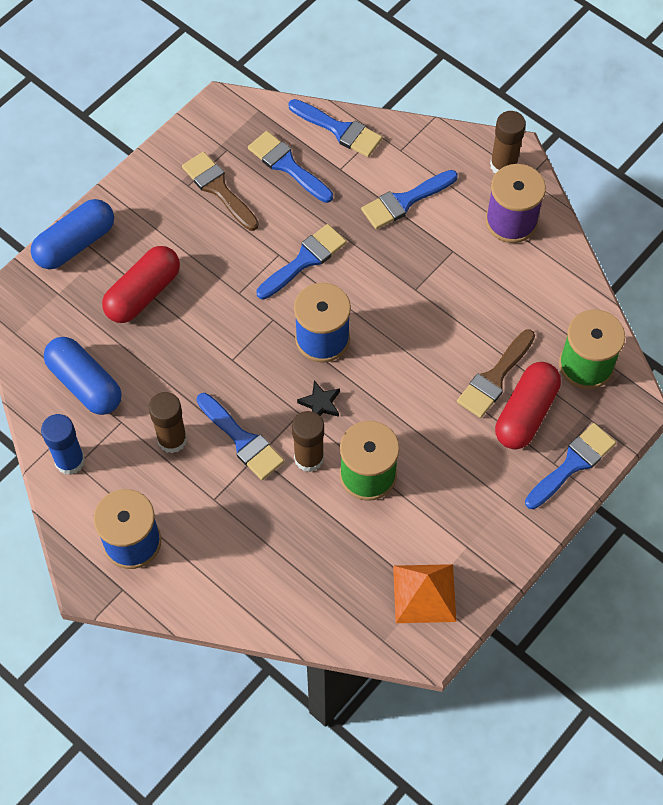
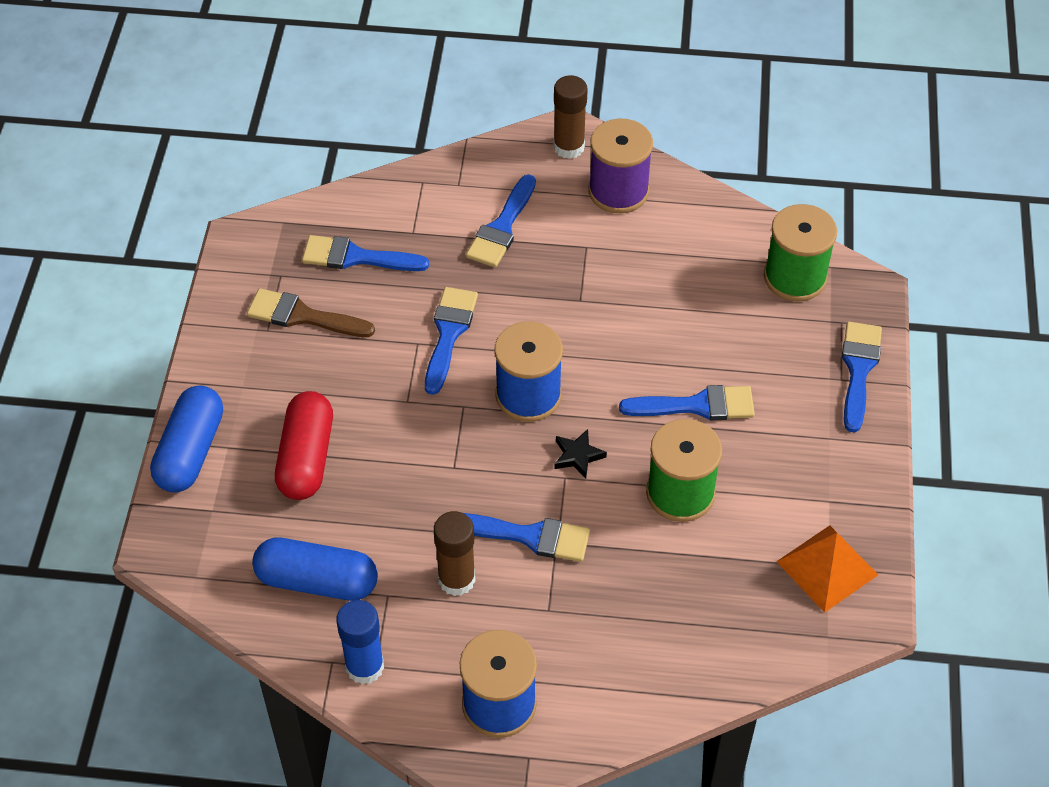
camera: 35 degrees left, 10 degrees down
blue brush [288,99,383,157] -> blue brush moved to [619,385,755,420]
brown glue stick [292,411,324,472] -> none
brown brush [457,329,535,418] -> none
red capsule [495,362,561,449] -> none

